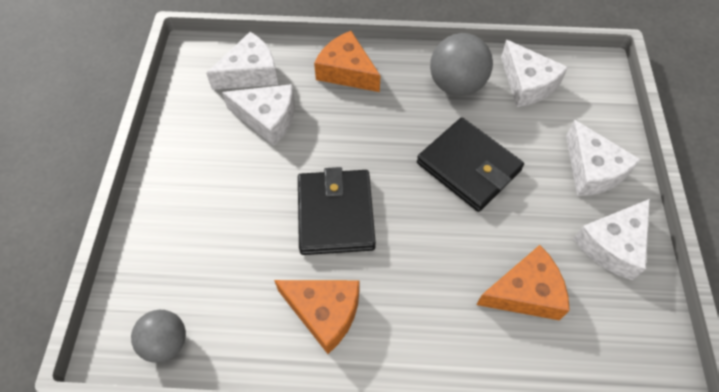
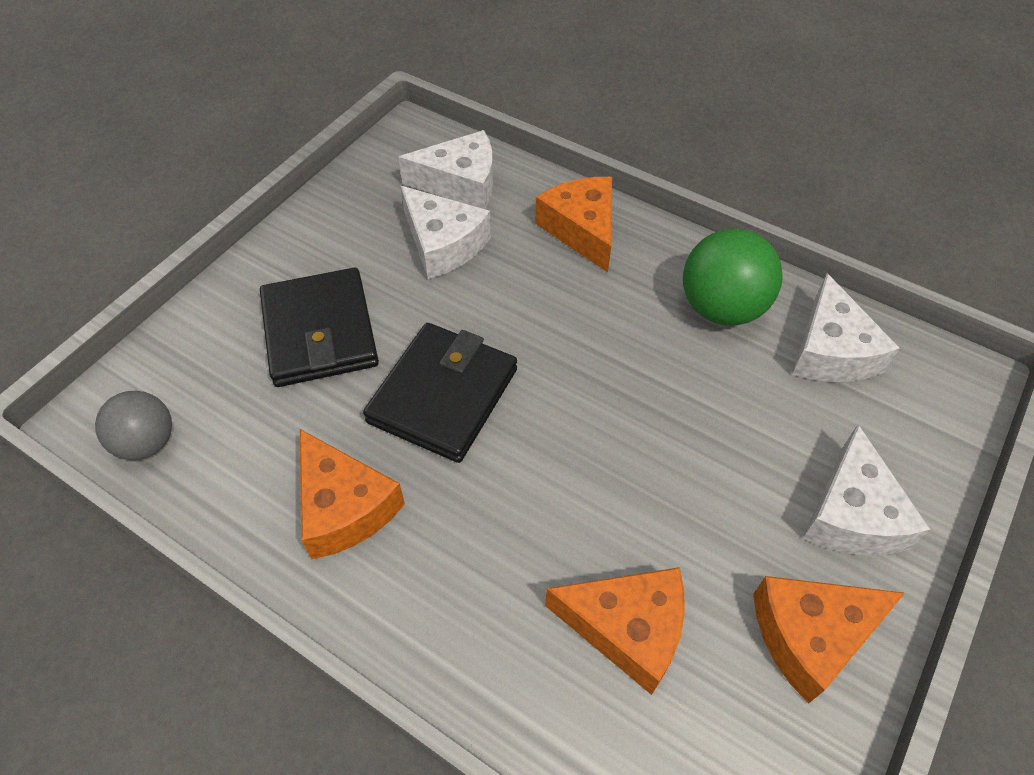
camera: 30 degrees right, 5 degrees down
black wallet [417,117,524,212] -> black wallet moved to [260,268,379,387]
grey ball [430,33,493,96] -> green ball [683,228,782,325]
white cheese [573,199,650,280] -> orange cheese [753,576,905,704]

